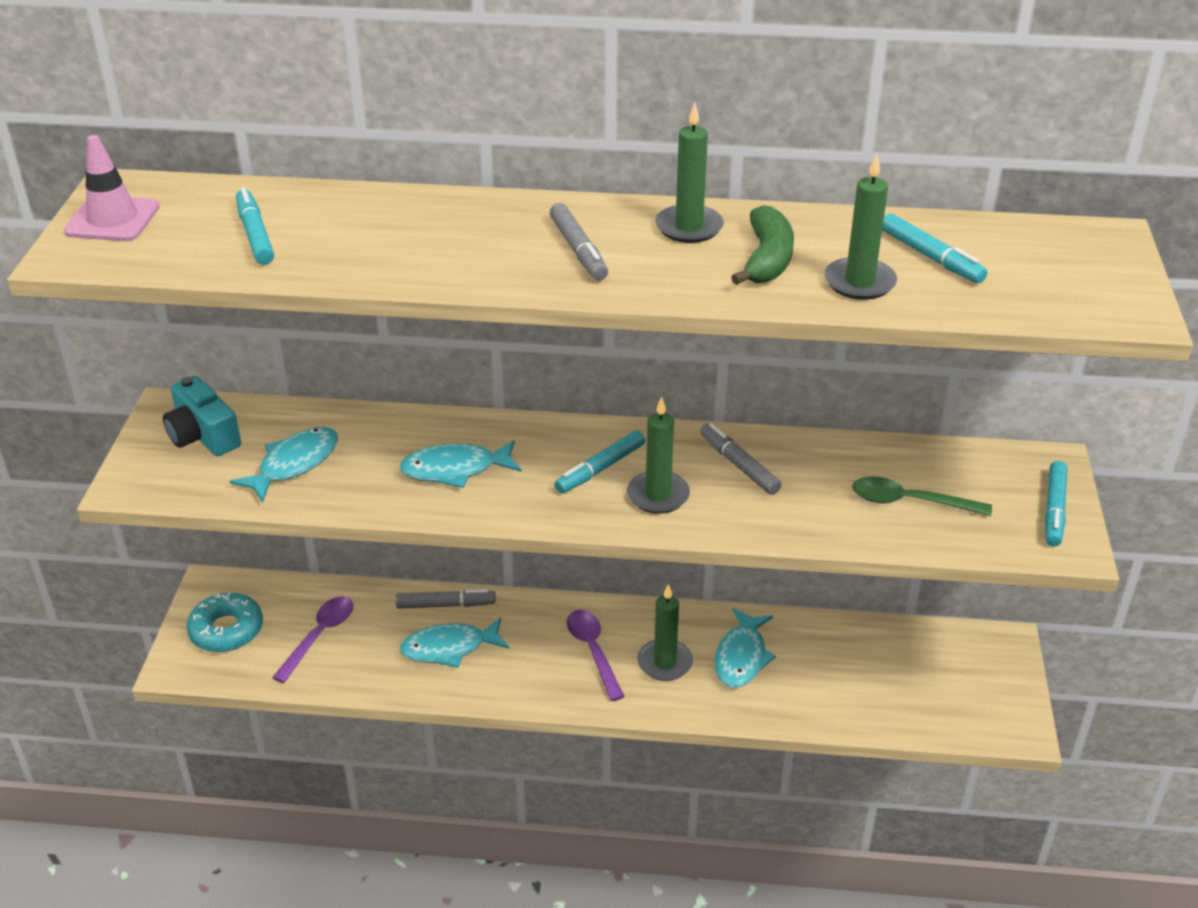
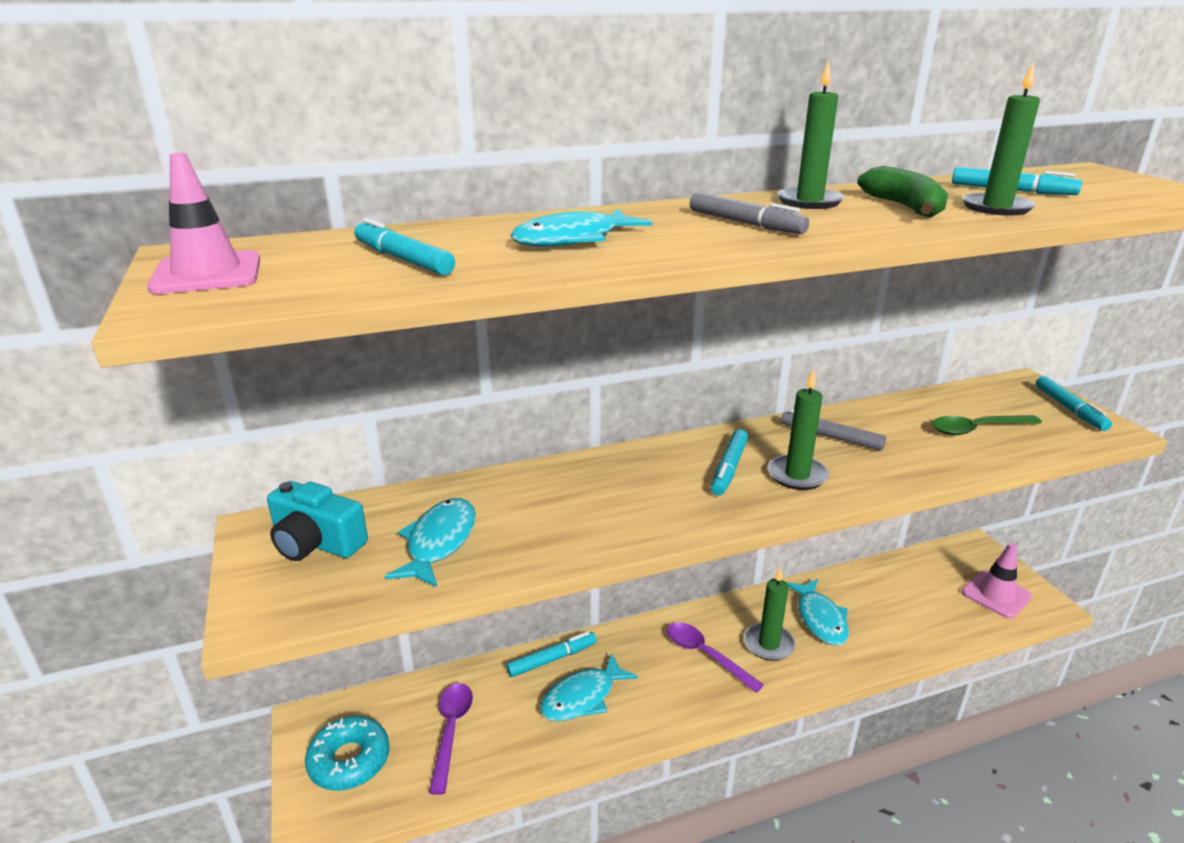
camera: 25 degrees left, 10 degrees down
grey marker [396,589,496,609] -> turquoise marker [506,631,597,677]
turquoise fish [399,440,521,488] -> turquoise fish moved to [510,209,653,246]
none -> pink traffic cone [962,543,1032,619]

